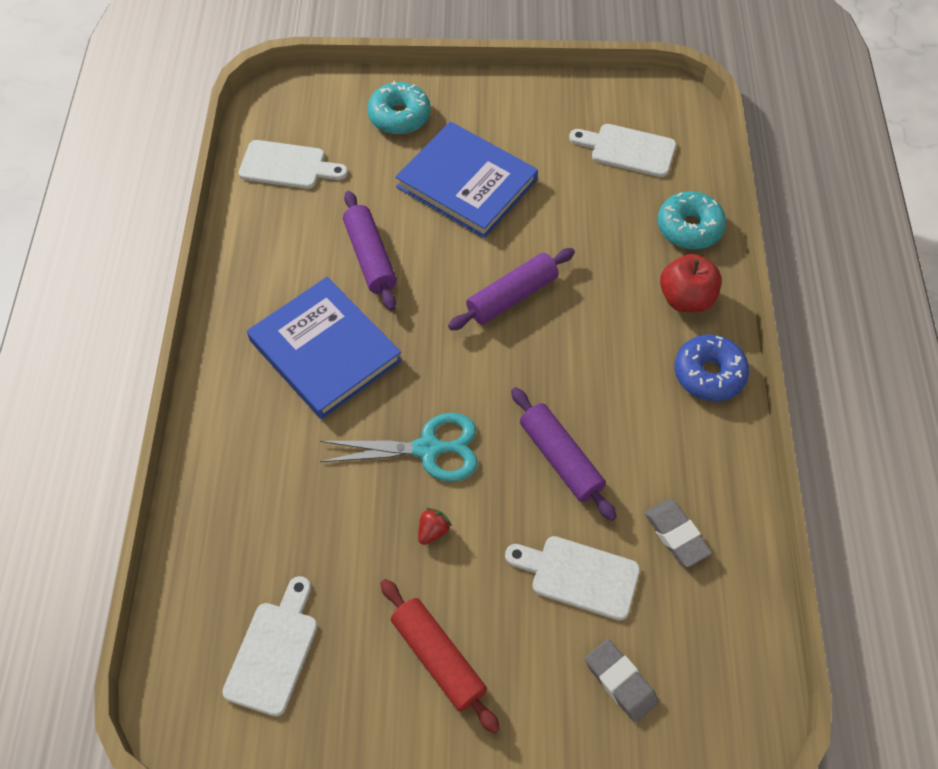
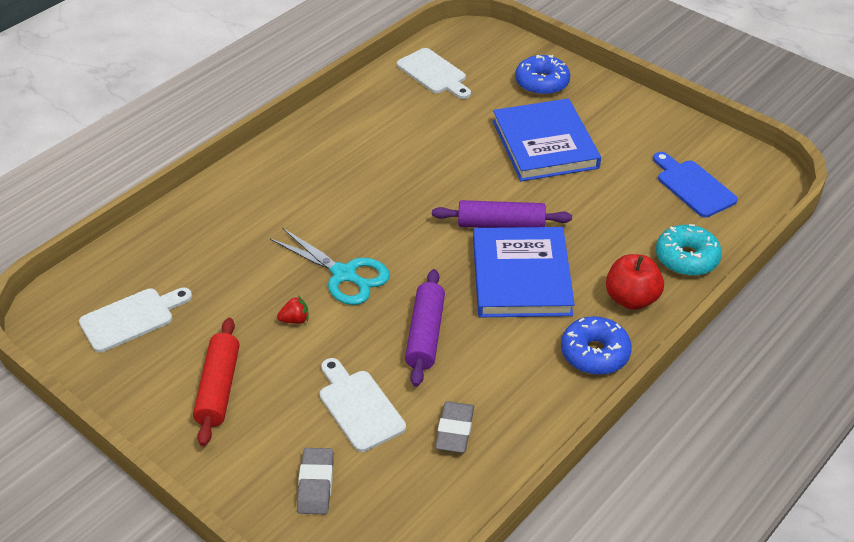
camera: 40 degrees right, 15 degrees down
blue book [247,277,402,419] -> blue book moved to [473,227,575,317]
purple rolling pin [343,191,397,311] -> none
turquoise donut [368,81,430,134] -> blue donut [515,55,570,96]
white cutting board [569,124,676,177] -> blue cutting board [653,152,738,217]

